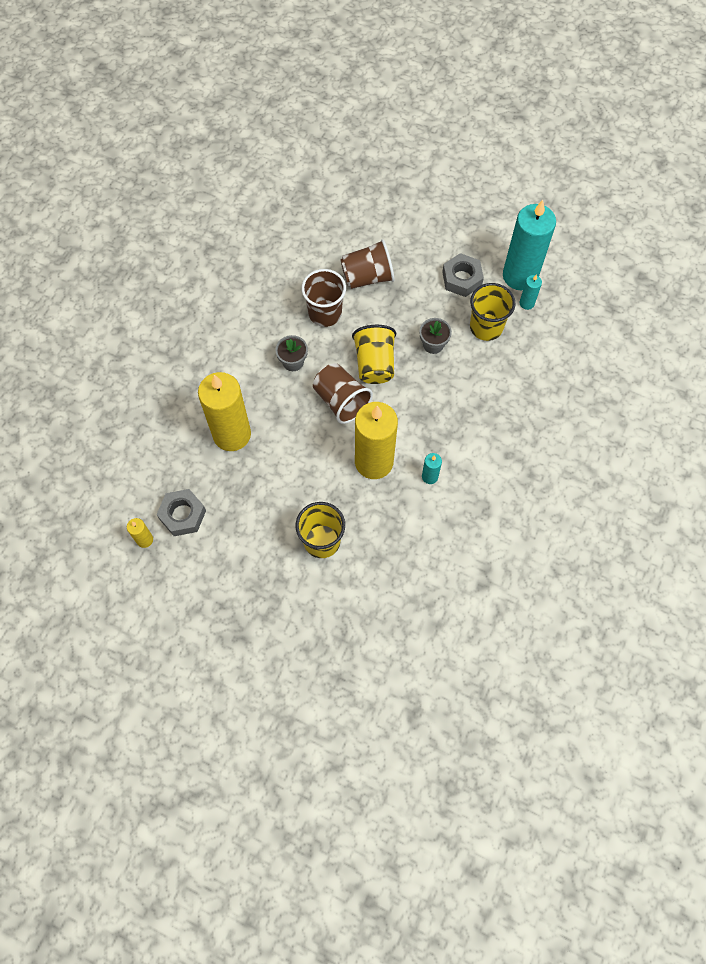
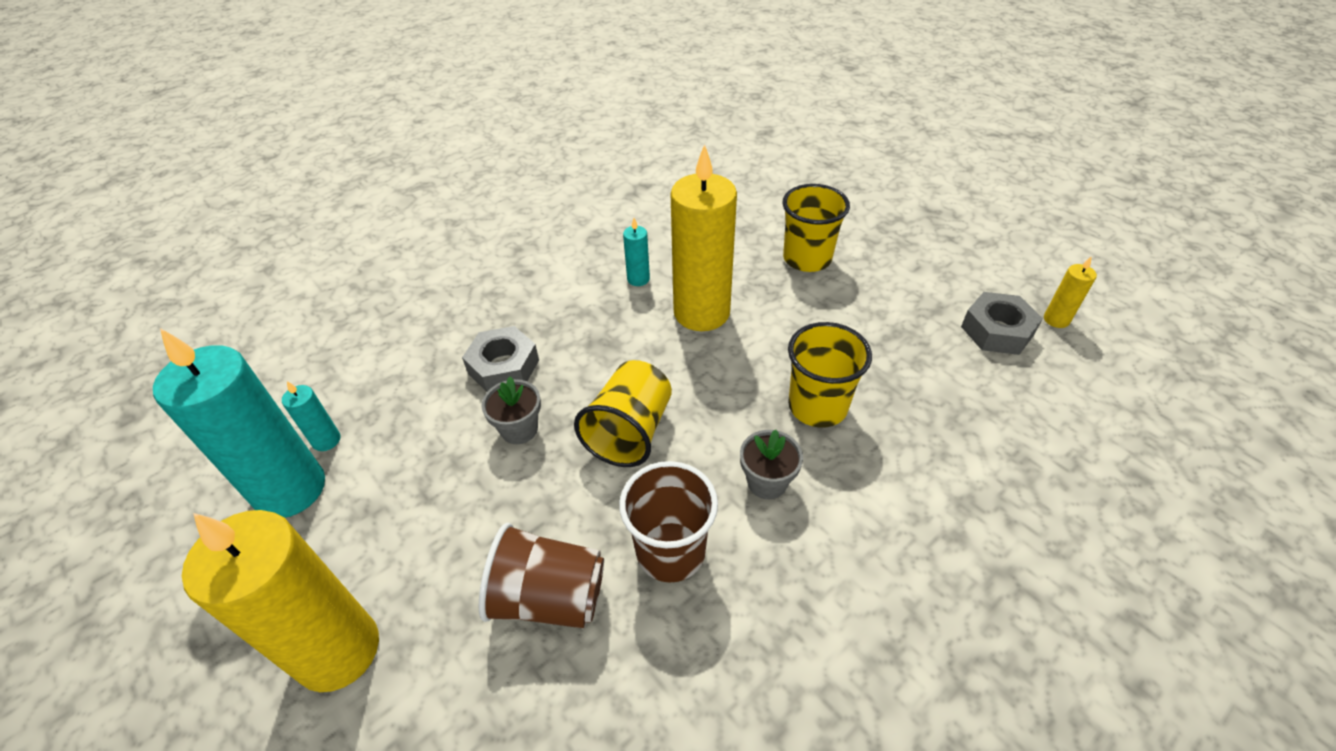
camera: 155 degrees left, 20 degrees down
yellow candle [198,372,251,451] -> yellow candle moved to [182,510,379,692]
brown cup [313,363,373,424] -> none
grey nut [442,253,484,297] -> grey nut moved to [462,326,539,392]
yellow cup [470,283,515,341] -> yellow cup moved to [788,322,872,428]

